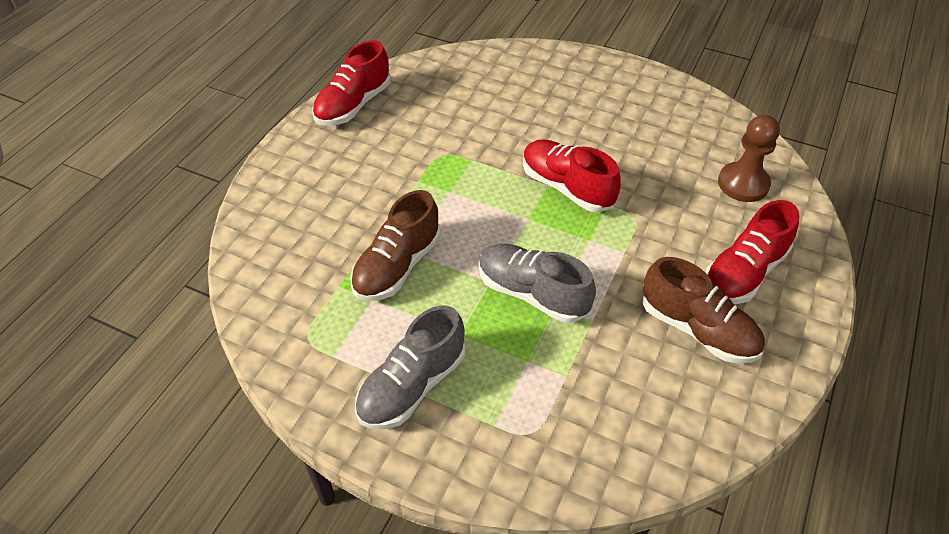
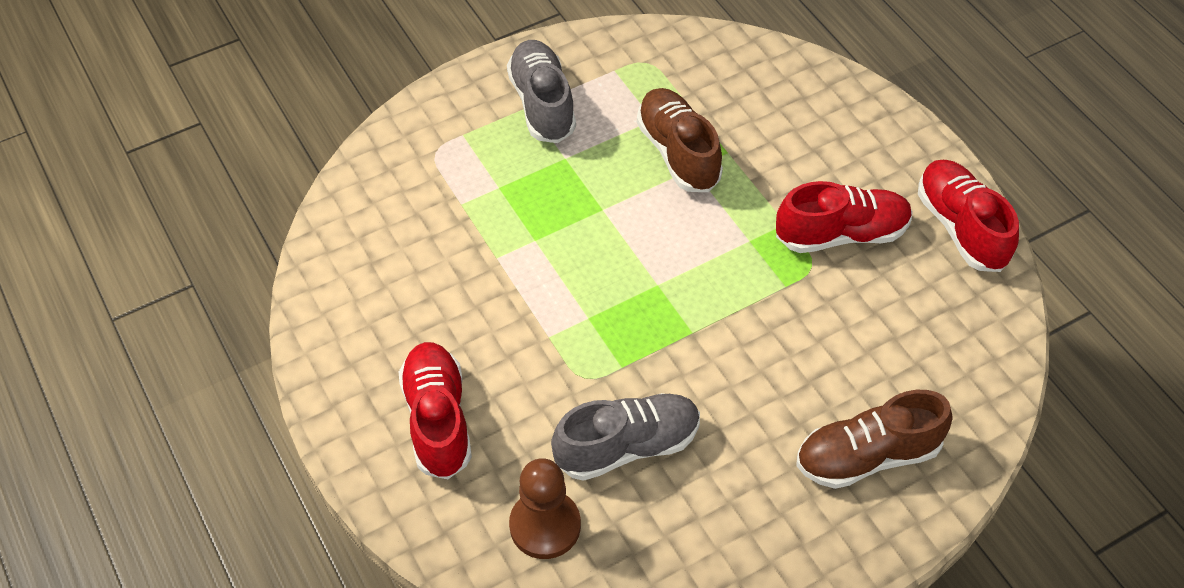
camera: 125 degrees right, 5 degrees up
grey shoe [479,244,596,323] -> grey shoe moved to [551,393,700,481]
red shoe [523,139,621,212] -> red shoe moved to [776,181,913,253]
brown shoe [643,257,765,363] -> brown shoe moved to [796,390,953,489]

